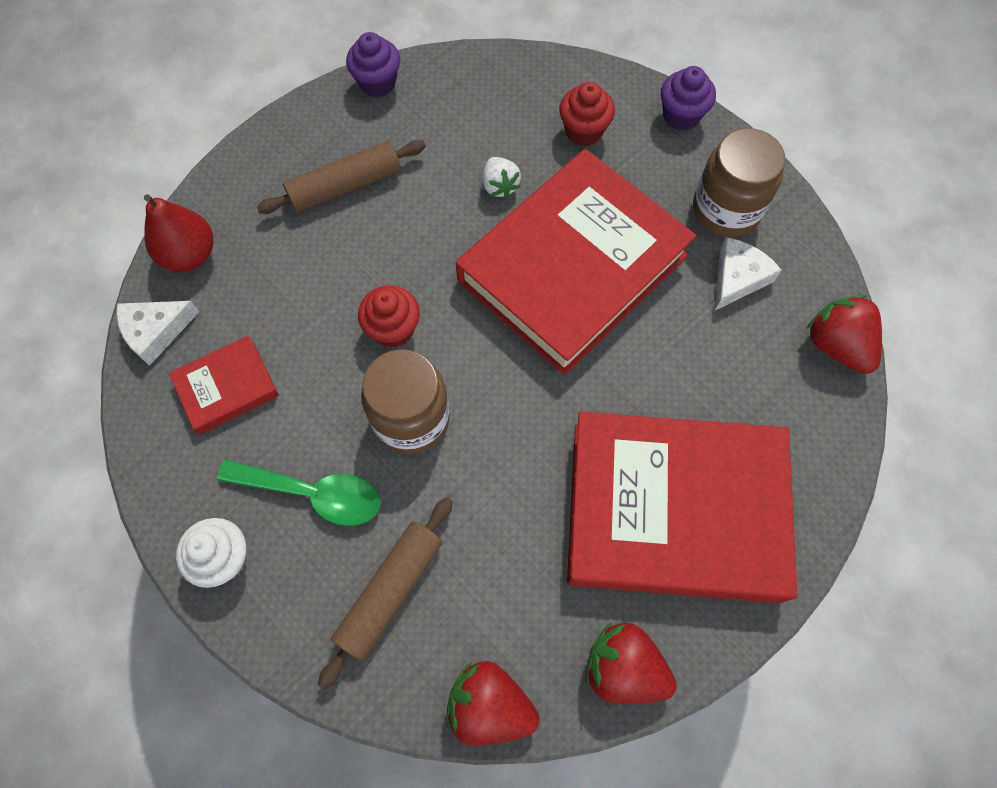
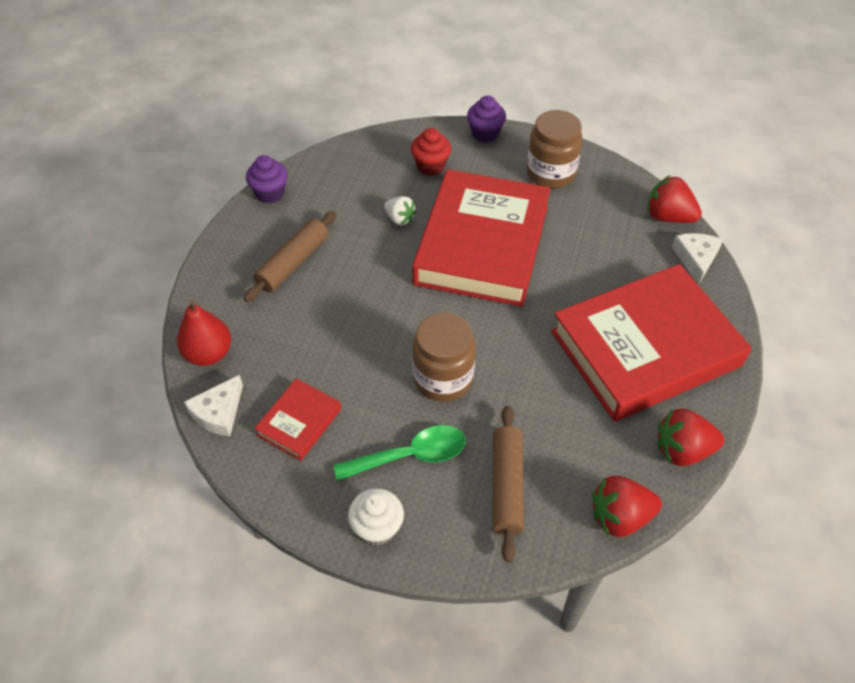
camera: 30 degrees left, 15 degrees down
red cupcake [358,285,420,348] -> none
white cheese [715,237,782,311] -> white cheese moved to [672,233,723,285]

